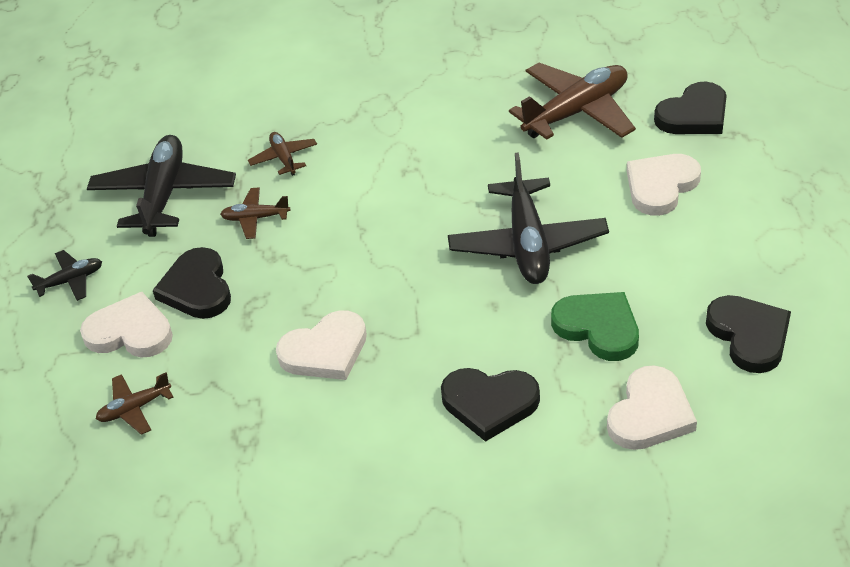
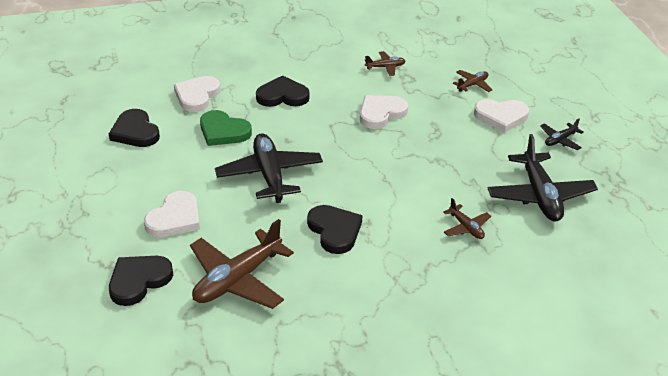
camera: 165 degrees right, 5 degrees down
black heart [153,247,231,319] -> black heart moved to [307,205,362,254]
brown plane [220,187,290,239] -> brown plane moved to [365,51,405,76]

